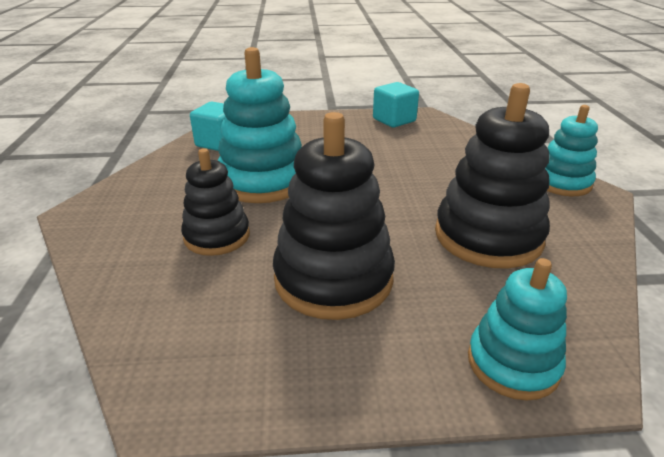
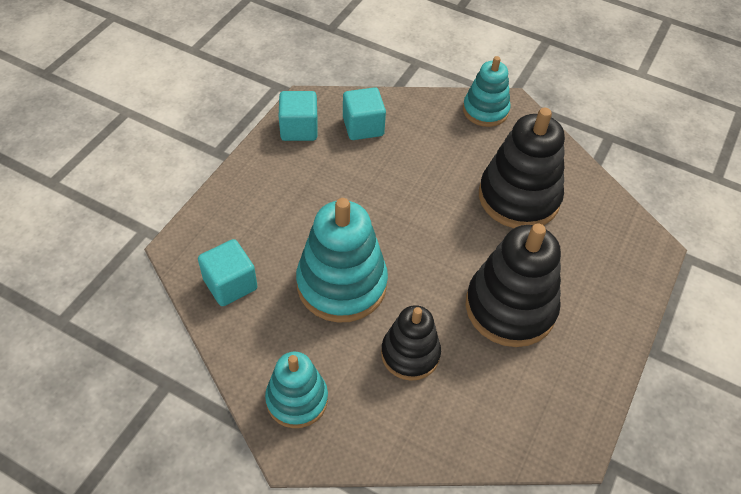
camera: 60 degrees left, 20 degrees up
turquoise stacking toy [468,258,567,401] -> turquoise stacking toy moved to [265,352,328,428]
none -> turquoise cube [343,87,386,140]

